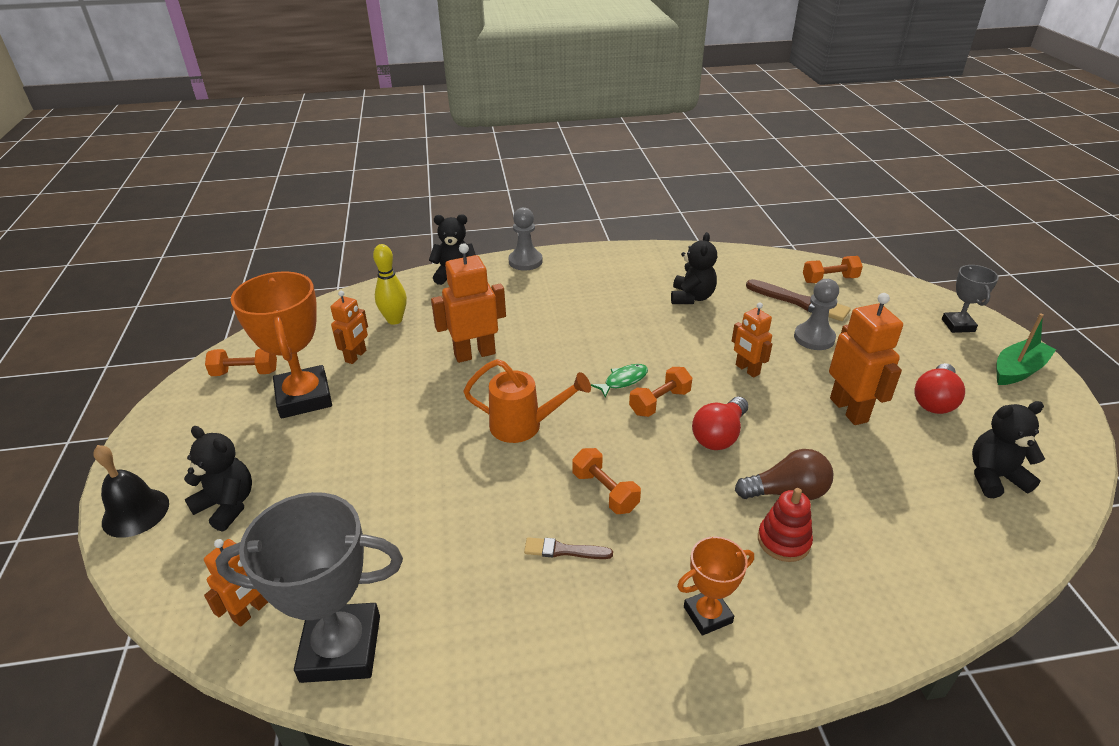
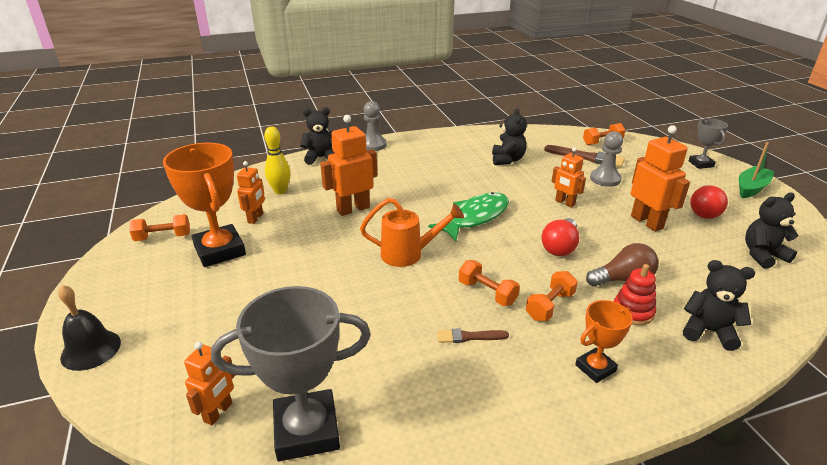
camera: 10 degrees left, 5 degrees down
black teddy bear [184,426,252,532] -> black teddy bear moved to [683,260,755,351]
green fish [591,364,648,397] -> green fish [429,192,509,241], size x1.97
orange dumbbell [629,367,692,417] -> orange dumbbell moved to [526,271,578,321]

